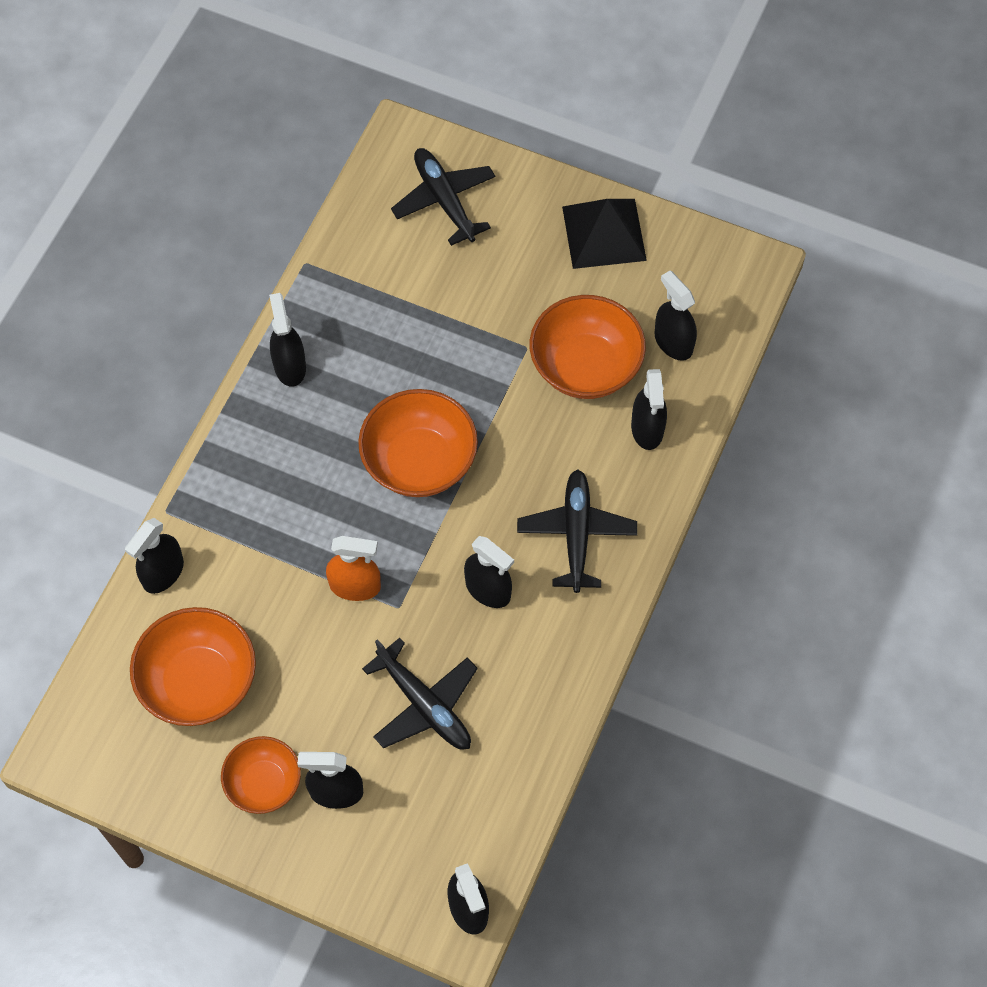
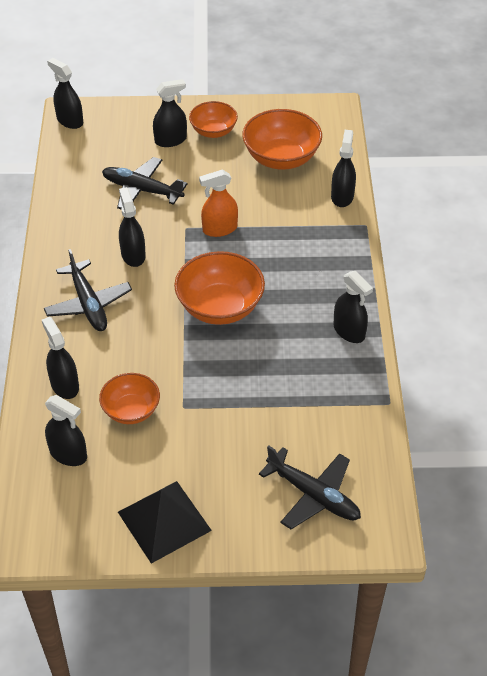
camera: 155 degrees right, 15 degrees down
black spray bottle [464,536,514,608] -> black spray bottle turned 60 degrees clockwise [119,187,146,267]
orange bowl [530,295,646,399] -> orange bowl [99,373,160,424], size x0.63

